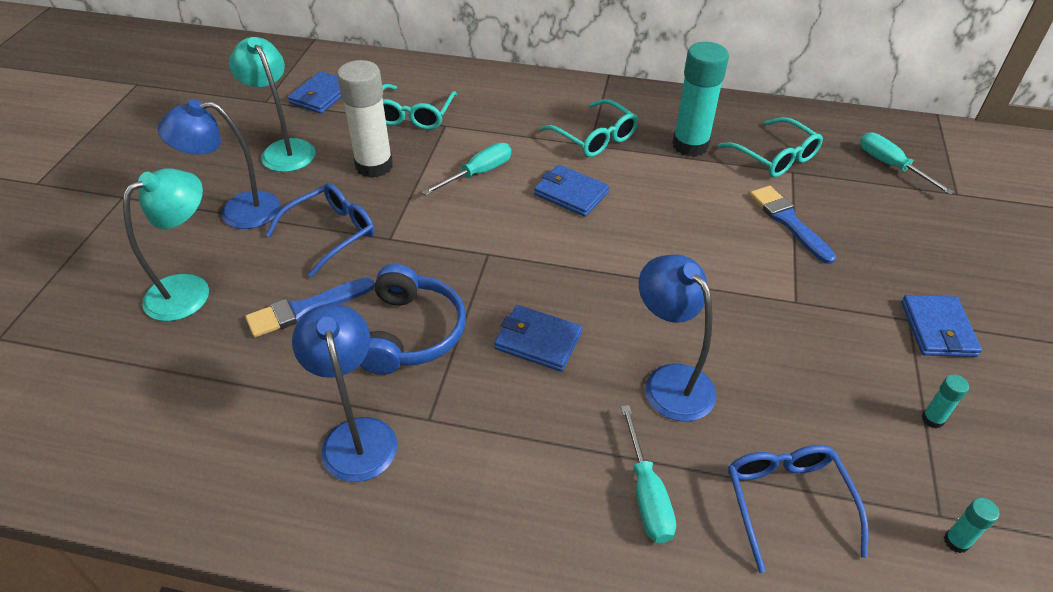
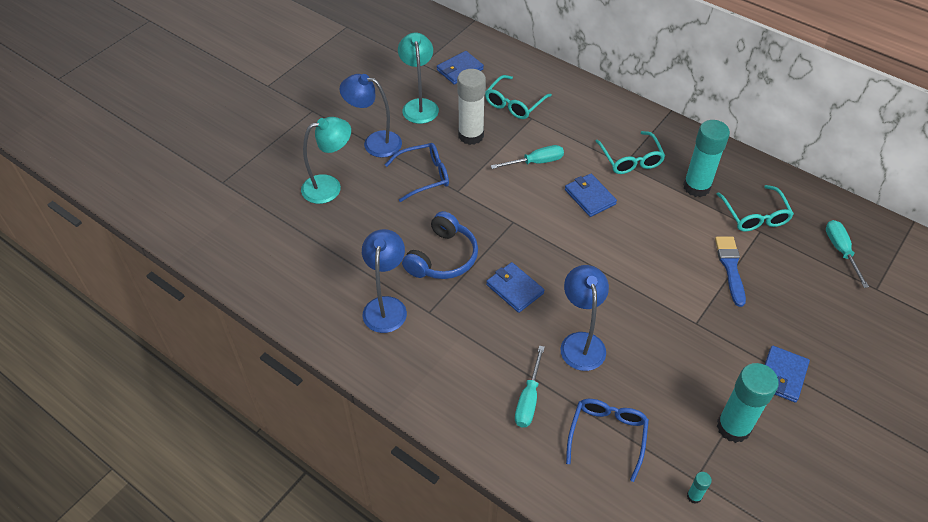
camera: 25 degrees right, 5 degrees up
blue brush [245,277,375,337] -> none
turquoise glue stick [922,375,969,428] -> turquoise glue stick [717,363,779,443], size x2.37

